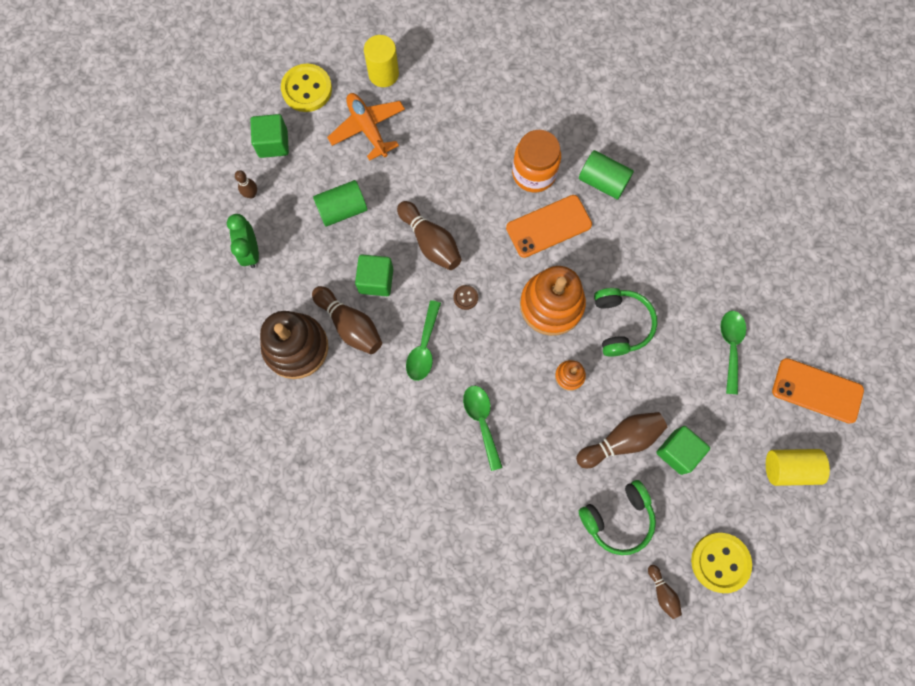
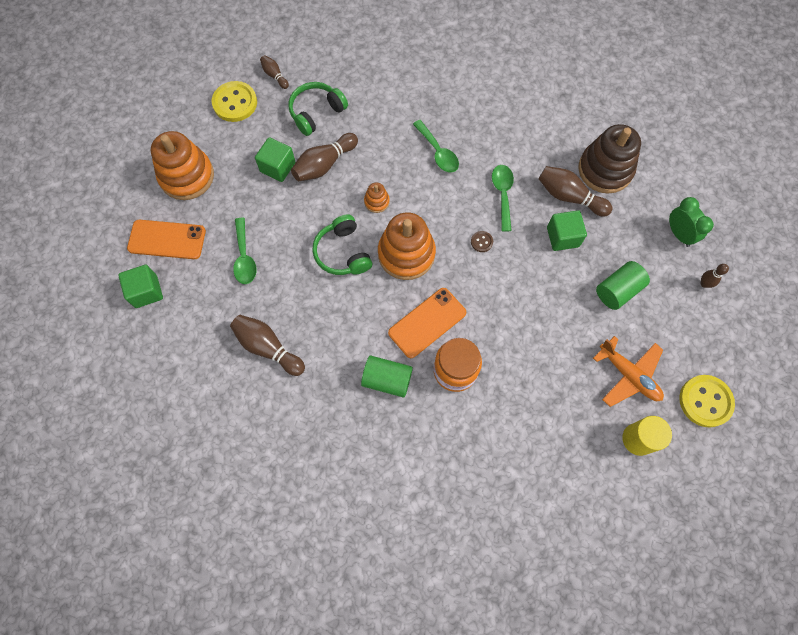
camera: 165 degrees right, 5 degrees down
green cube [250,114,289,158] -> green cube moved to [118,265,163,308]
brown bowling pin [397,201,462,270] -> brown bowling pin moved to [230,315,305,376]
yellow cylinder [766,449,830,486] -> orange stacking toy [151,131,214,200]

